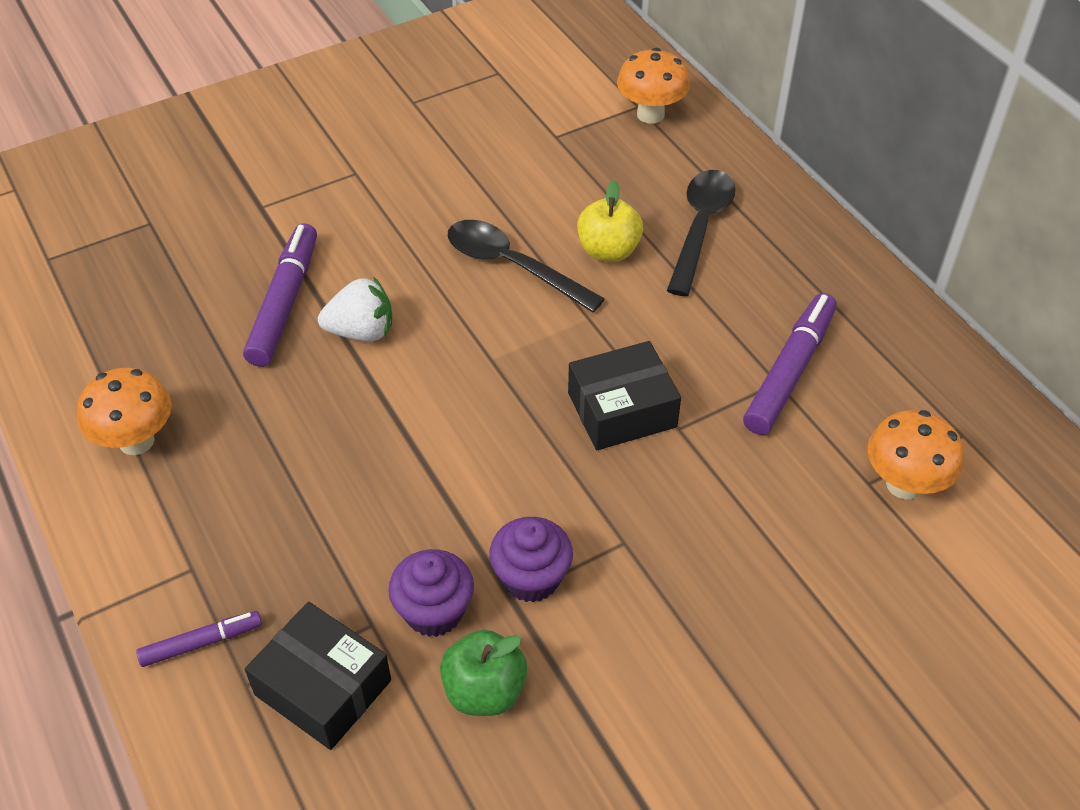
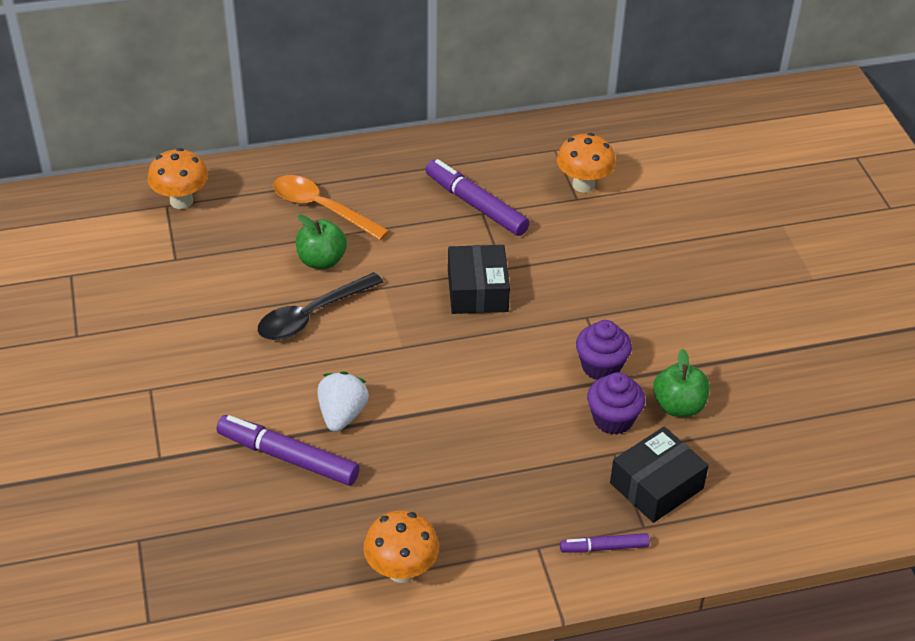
camera: 75 degrees left, 5 degrees down
purple marker [136,611,262,667] -> purple marker turned 90 degrees counterclockwise [560,533,650,552]
yellow apple [577,180,643,262] -> green apple [296,215,347,269]
black spoon [667,170,736,296] -> orange spoon [273,175,389,240]

